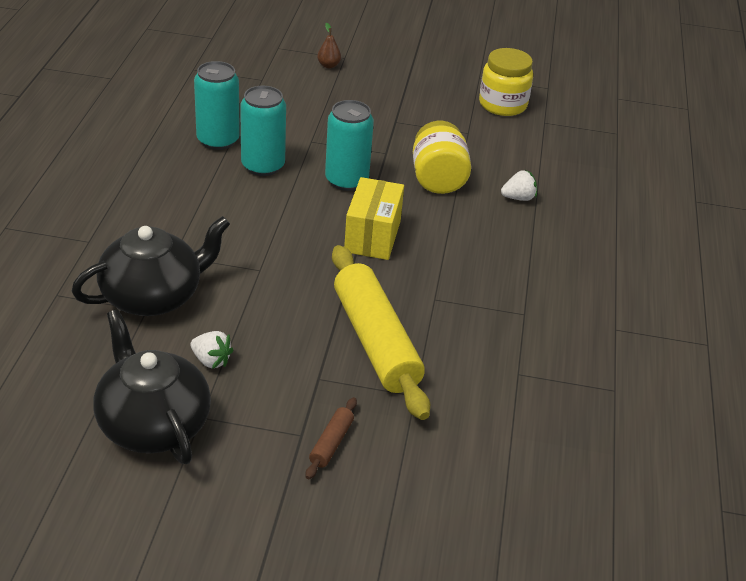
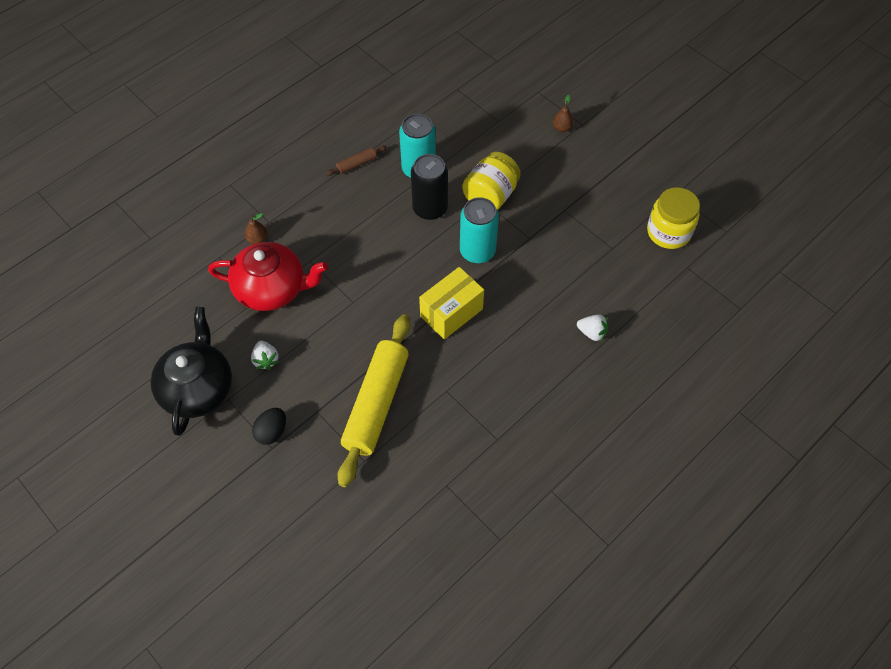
camera: 40 degrees right, 20 degrees up
black teapot [71,216,230,316] -> red teapot [208,242,328,311]
turquoise can [240,86,286,176] -> black can [411,154,448,220]
brown rolling pin [306,397,357,479] -> brown rolling pin moved to [325,146,387,176]
yellow jar [413,121,471,194] -> yellow jar moved to [462,152,521,210]
none -> brown pear [245,213,268,244]
none -> black egg [252,408,286,445]

